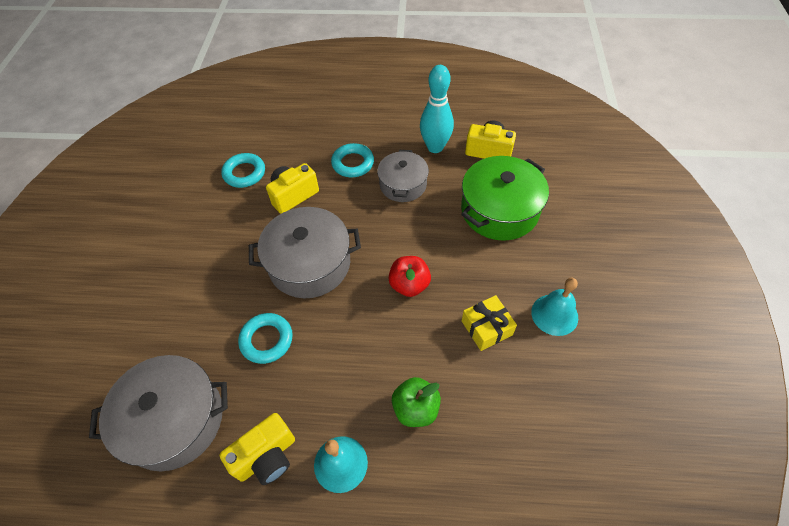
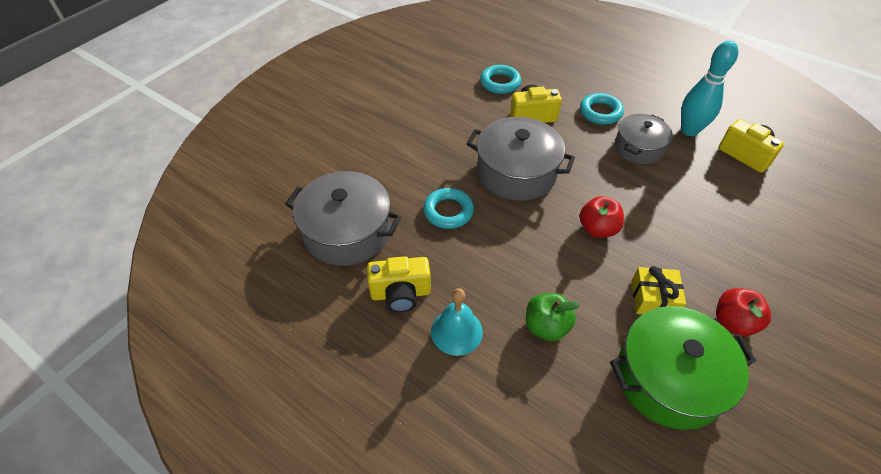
camera: 30 degrees right, 5 degrees down
green pot [461,156,549,241] -> green pot moved to [610,306,756,430]
turquoise bell [531,277,578,336] -> red apple [716,288,771,336]

